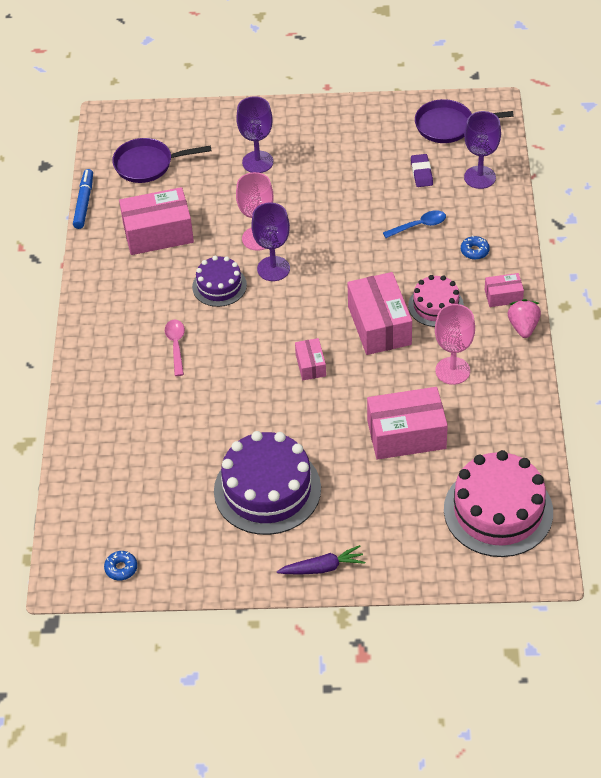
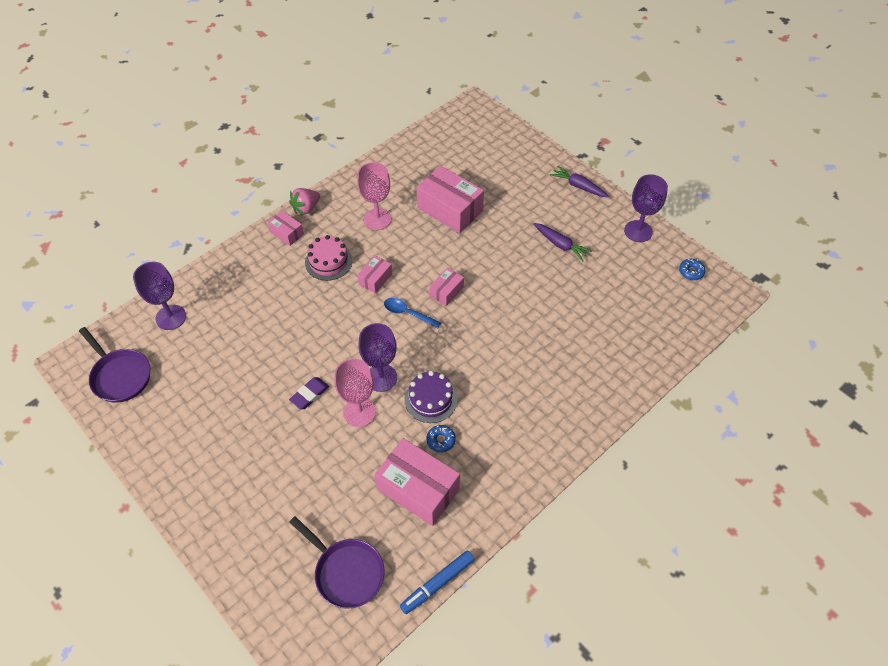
camera: 135 degrees left, 5 degrees up
pink spoon [165,320,185,376] -> none
purple cake [214,431,321,535] -> purple carrot [534,223,592,261]
purple goblet [236,96,273,173] -> purple goblet moved to [624,174,668,242]
pink box [348,272,412,355] -> pink box [357,256,392,294], size x0.51
blue spoon [383,210,446,238] -> blue spoon moved to [384,298,441,329]
purple eraser [411,154,433,187] -> purple eraser moved to [289,377,329,409]
pink cake [444,450,553,557] -> none
blue donut [461,235,490,260] -> blue donut moved to [426,425,456,452]

